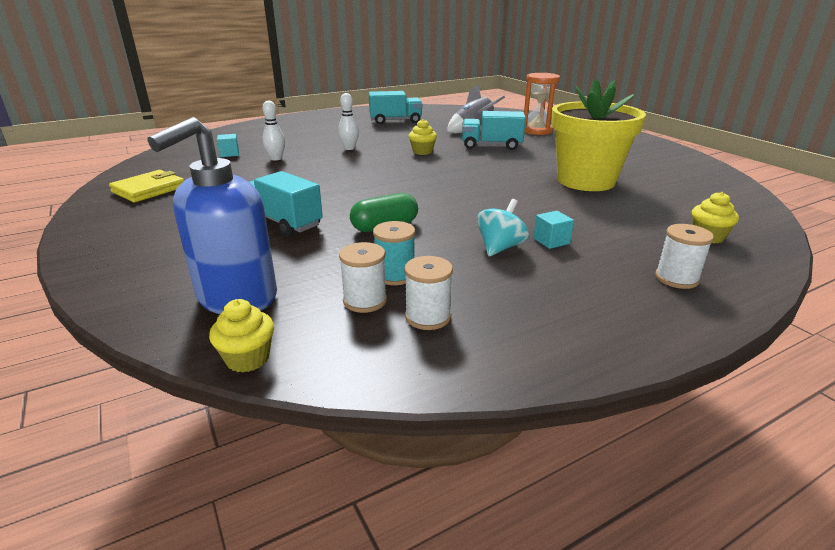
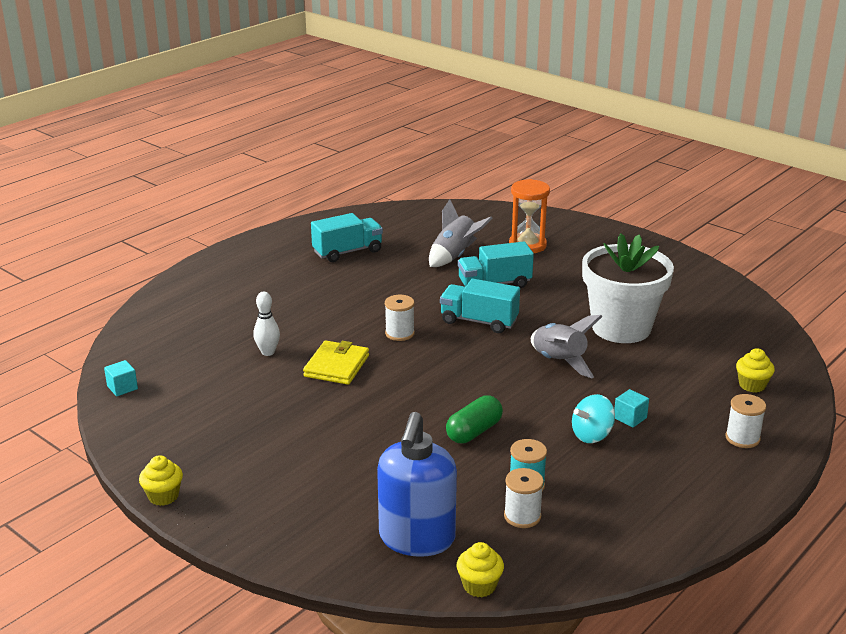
camera: 20 degrees left, 0 degrees up
yellow wallet [109,170,184,202] -> yellow wallet moved to [303,341,369,385]
turquoise cube [217,134,239,157] -> turquoise cube moved to [104,360,138,396]
turquoise truck [250,171,323,236] -> turquoise truck moved to [440,279,520,333]
white bowling pin [338,93,359,150] -> none
white spool [404,256,453,330] -> white spool moved to [385,295,415,341]
yellow cupcake [409,119,437,155] -> yellow cupcake moved to [139,455,183,506]
turquoise spinning top [477,199,529,256] -> turquoise spinning top turned 135 degrees counterclockwise [572,394,615,443]
yellow flower pot [551,79,646,191] -> white flower pot [582,233,674,343]
none -> grey rocket [531,315,603,378]

